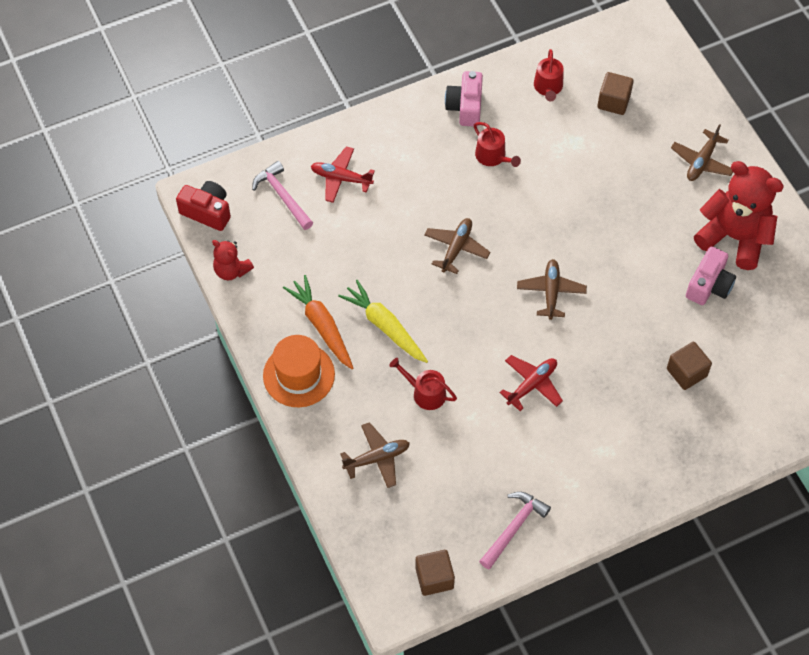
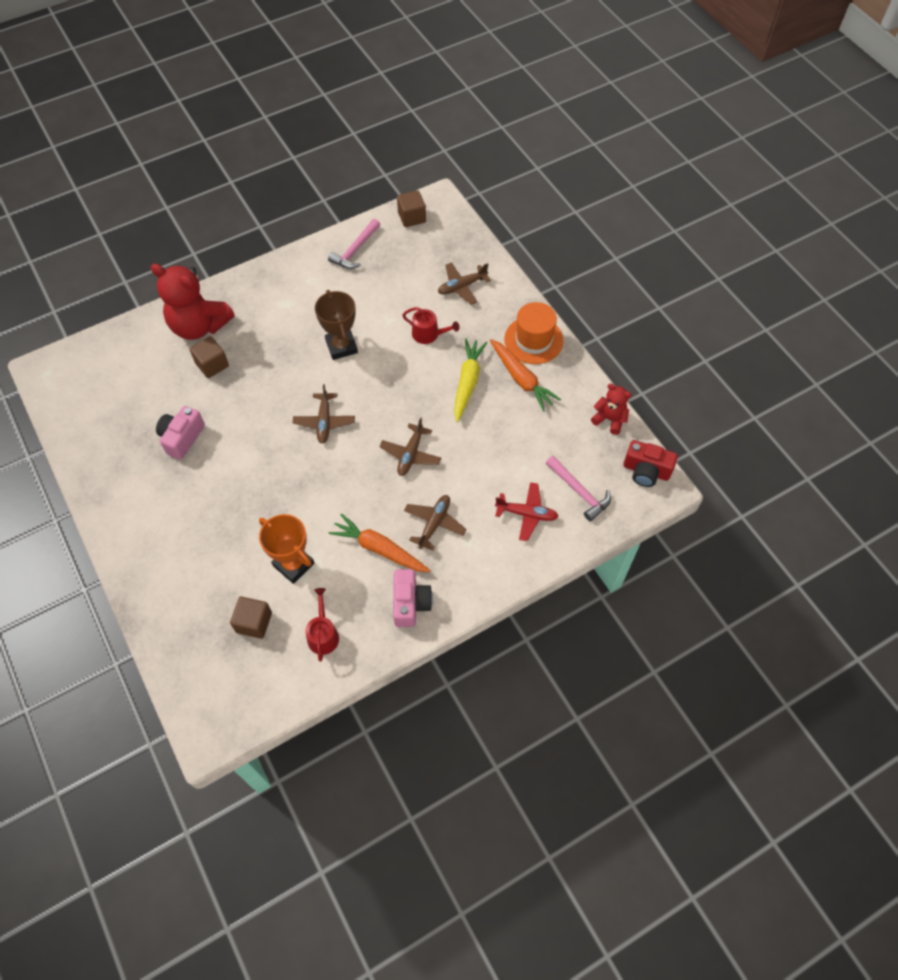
camera: 175 degrees right, 0 degrees up
yellow carrot [338,280,428,363] -> yellow carrot turned 120 degrees counterclockwise [454,338,487,422]
red watering can [474,122,521,167] -> orange carrot [329,514,431,572]
red plane [499,355,563,411] -> brown trophy [315,290,358,360]
brown plane [671,124,733,181] -> brown plane moved to [404,495,466,551]
red teddy bear [694,161,784,270] -> red teddy bear moved to [150,263,235,340]
none -> orange trophy [259,514,314,584]

